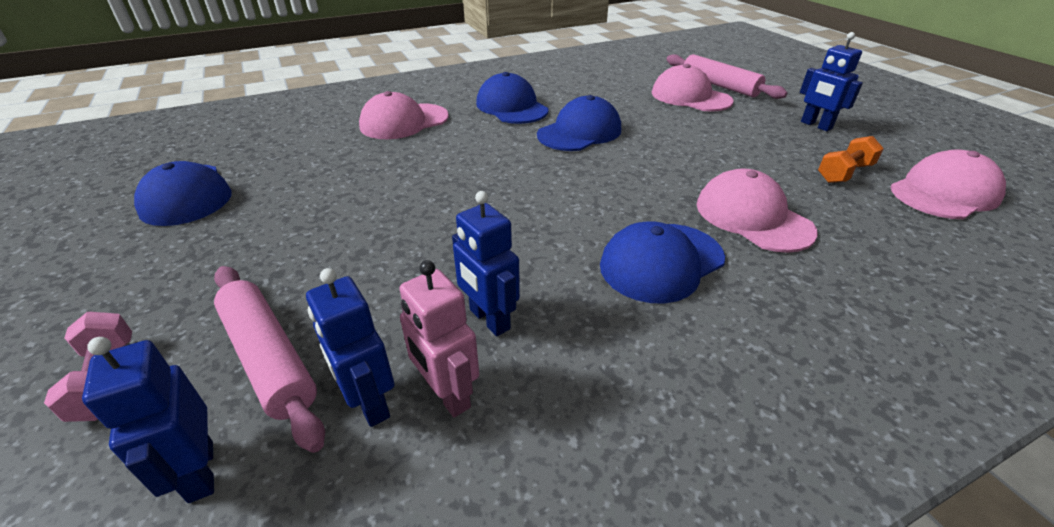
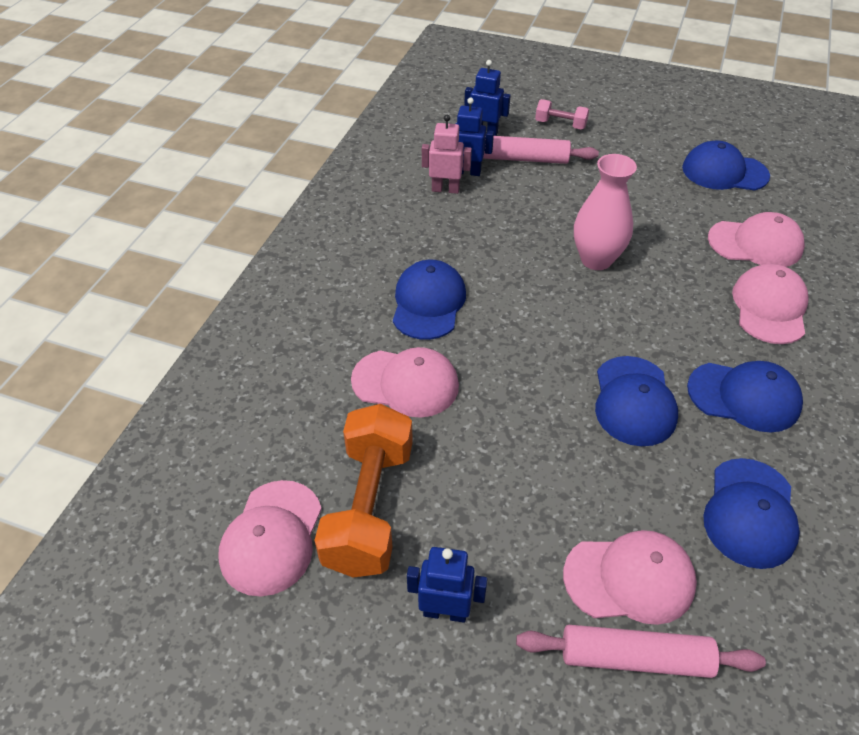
camera: 135 degrees right, 10 degrees up
blue robot [452,191,520,336] -> none
orange dumbbell [818,136,884,183] -> orange dumbbell [314,404,413,578], size x2.03
none -> pink vase [574,154,637,270]
none -> blue cap [703,458,800,569]
none -> pink cap [708,212,805,267]

